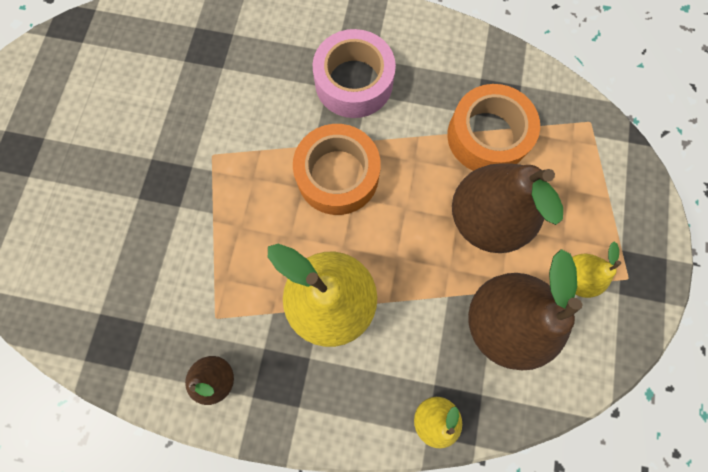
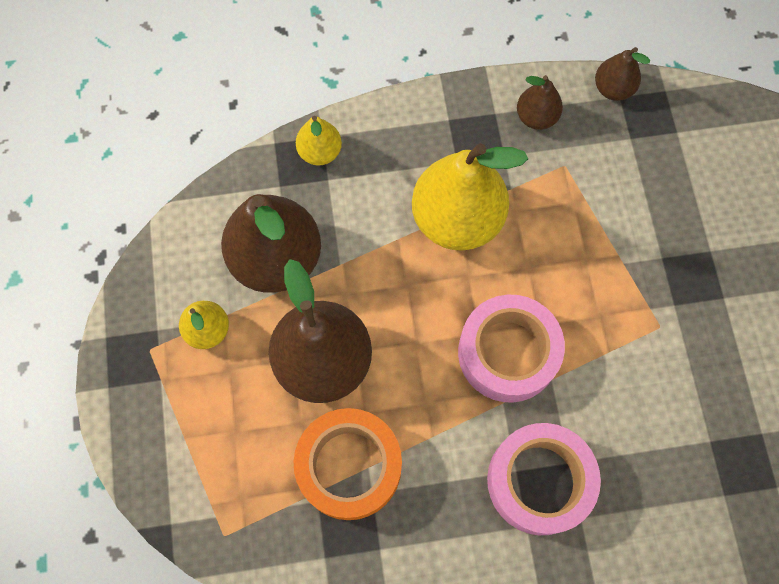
camera: 160 degrees right, 5 degrees down
orange tape [293,124,381,215] -> pink tape [458,295,565,403]
none -> brown pear [595,47,650,101]

